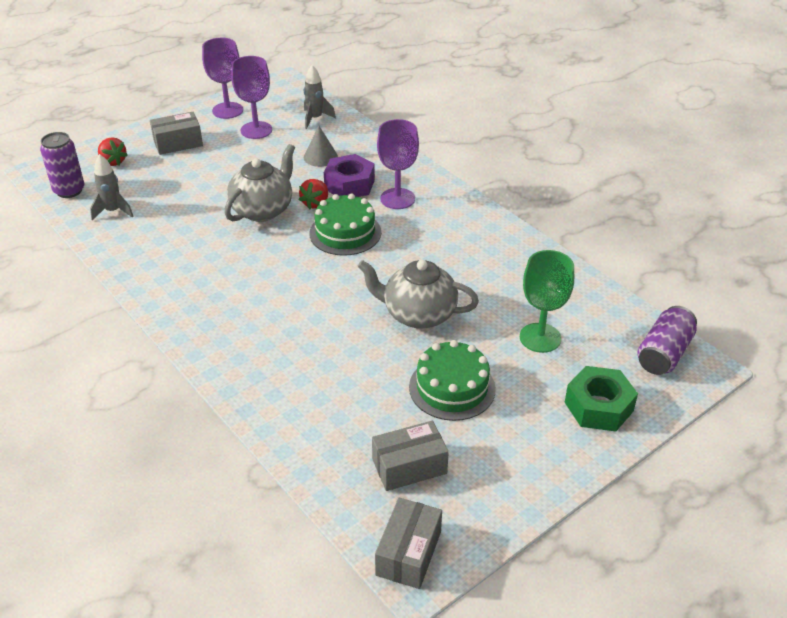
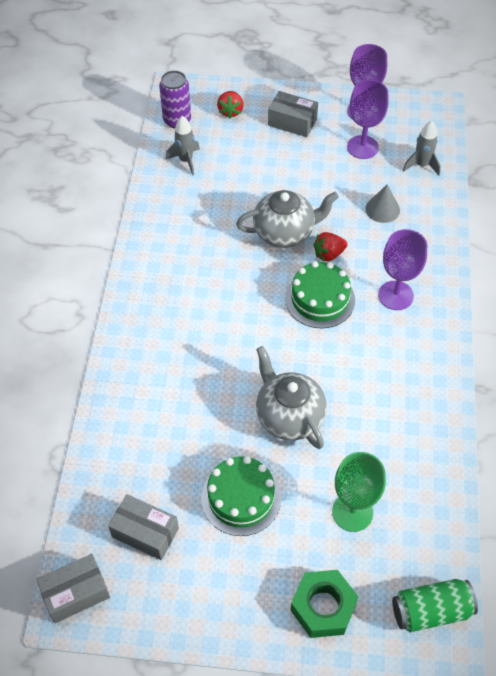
camera: 45 degrees right, 15 degrees up
purple nut [324,154,375,197] -> none
purple can [637,306,697,375] -> green can [392,579,478,632]

